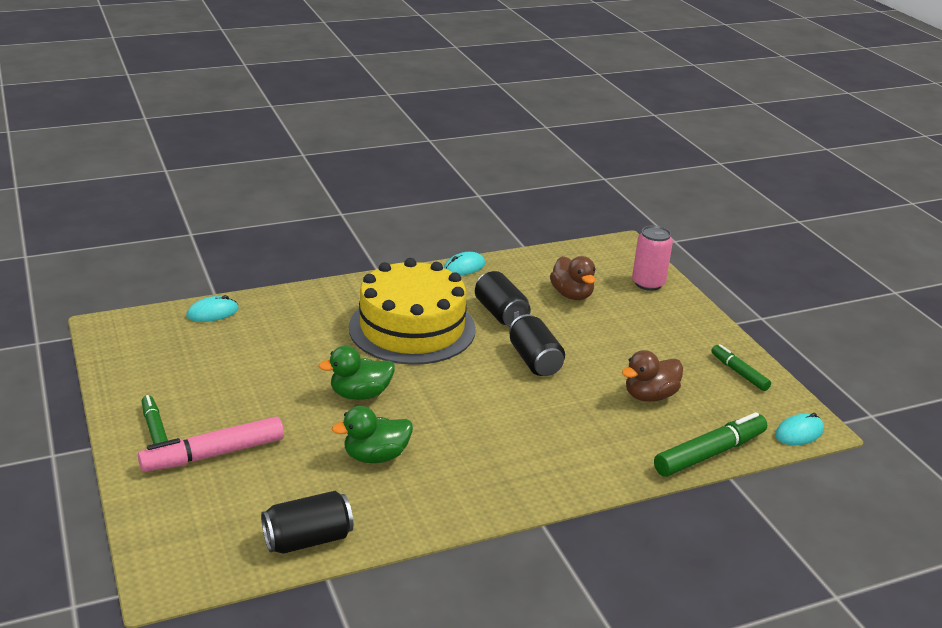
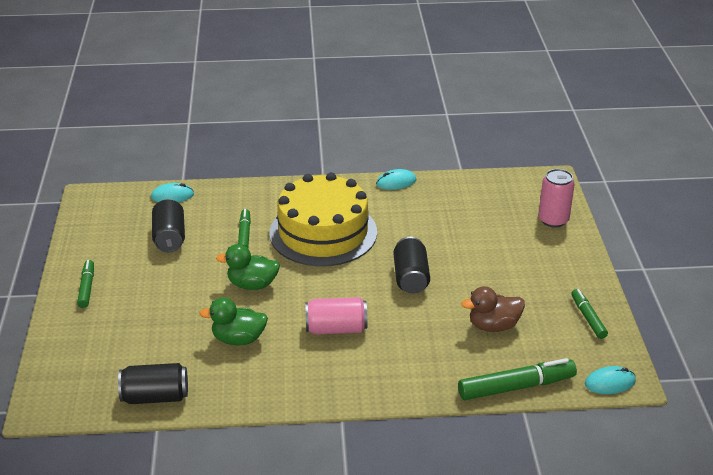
camera: 20 degrees right, 5 degrees up
pink marker [138,417,284,472] -> none
black can [475,271,531,327] -> black can moved to [152,199,185,253]
brown duck [550,256,596,300] -> none
none -> green marker [238,209,251,248]
none -> pink can [305,297,368,335]

